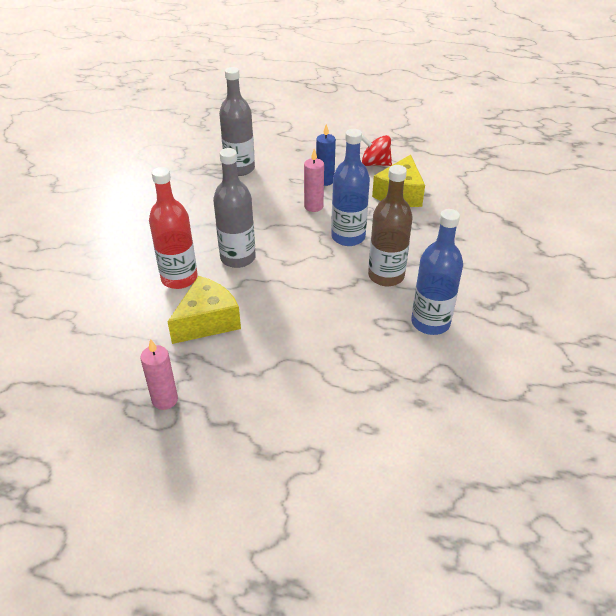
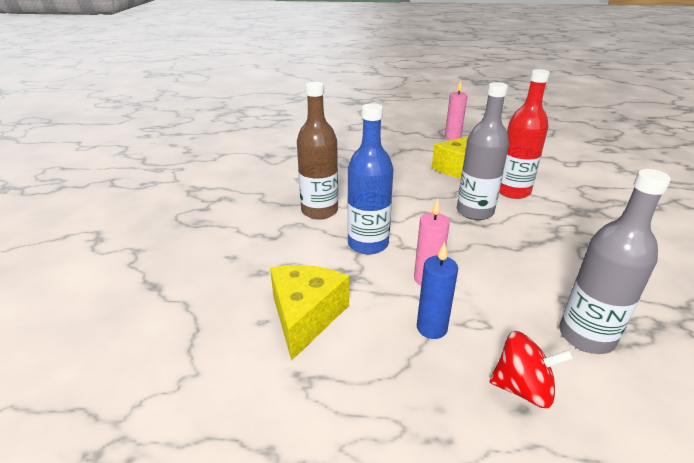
camera: 170 degrees right, 10 degrees down
red spinning top [362,135,392,166] -> red spinning top moved to [490,331,574,408]
blue bottle [411,209,463,335] -> none

